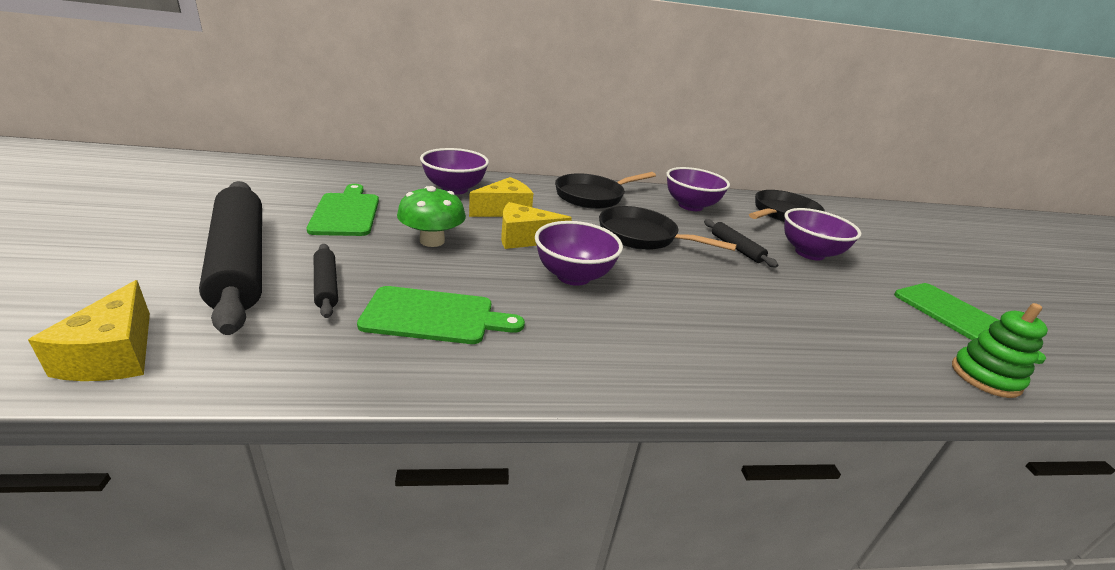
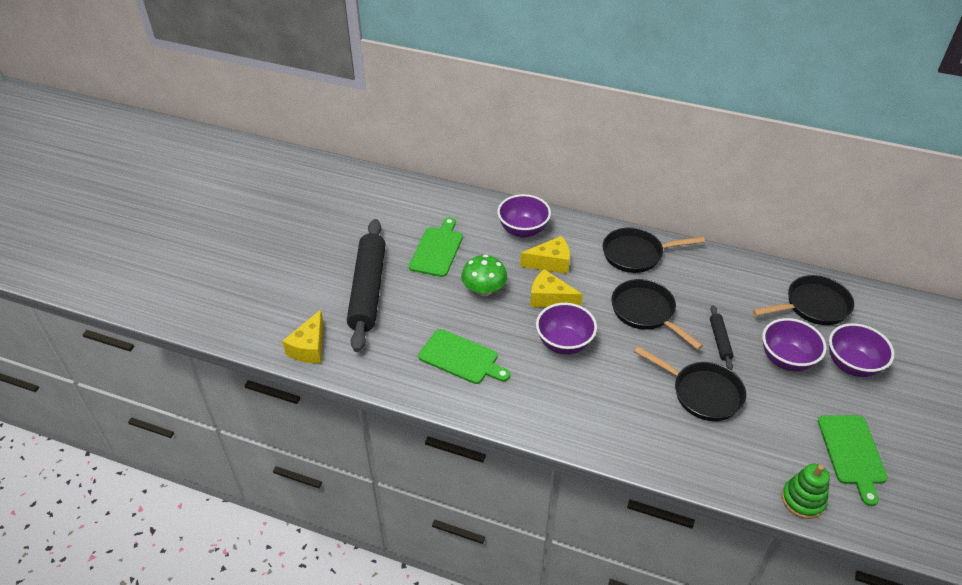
camera: 30 degrees right, 15 degrees up
black rolling pin [314,244,338,318] -> none
purple bowl [666,167,730,211] -> purple bowl moved to [829,323,894,377]
none -> black pan [634,346,746,421]

